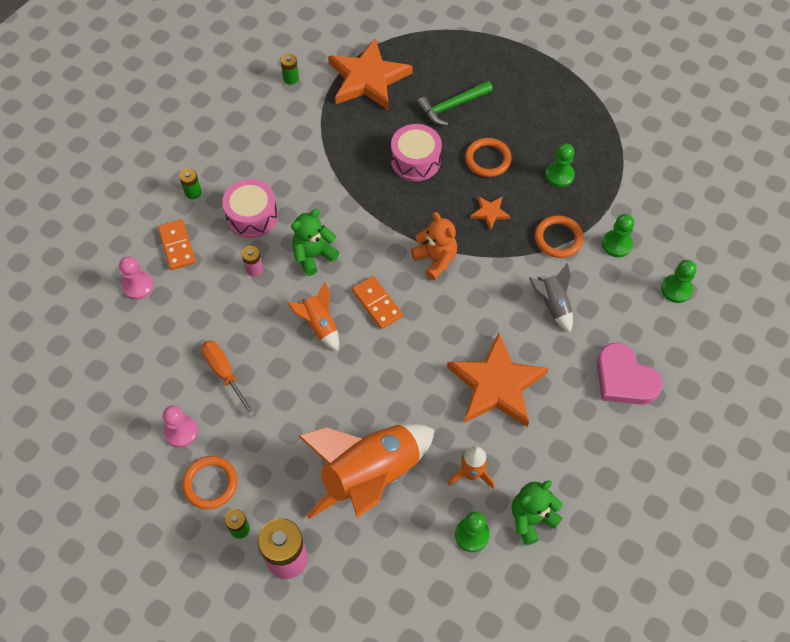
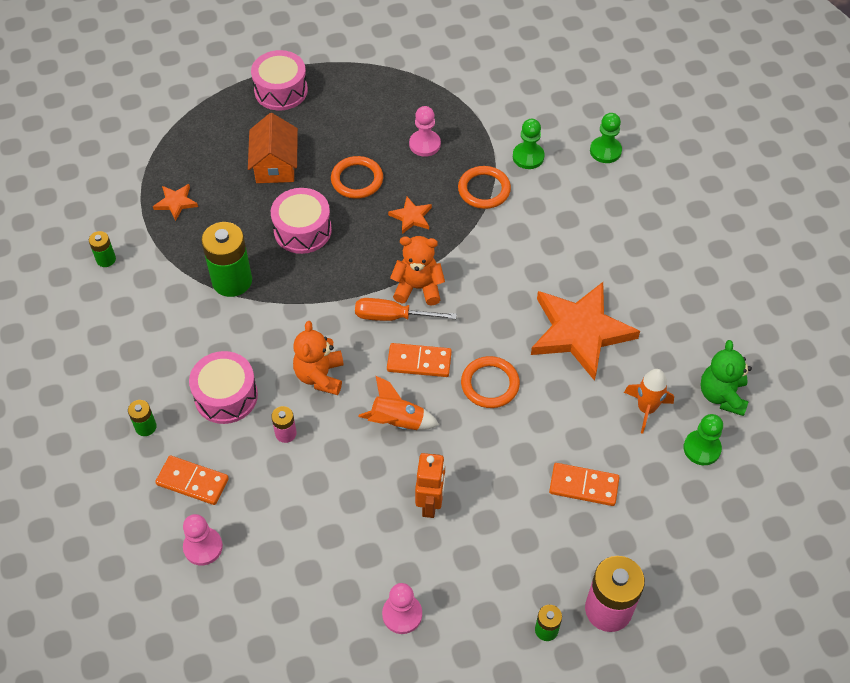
camera: 50 degrees left, 5 degrees down
orange ring [182,456,238,509] -> orange ring moved to [461,356,520,408]
orange screwdriver [201,340,256,417] -> orange screwdriver moved to [355,298,457,321]
green teddy bear [291,209,339,276] -> orange teddy bear [293,321,344,395]
orange rocket [298,424,435,519] -> orange domino [549,463,620,506]
orange star [328,39,413,111] -> orange star [153,184,198,221], size x0.43
green hammer [417,81,493,126] -> orange house [248,113,298,183]
grey rocket [529,263,573,332] -> none
green pawn [545,143,575,187] -> pink pawn [409,106,441,157]
pink heart [597,343,663,405] -> none
none -> green battery [201,222,252,297]
none -> pink drum [251,50,308,110]
none -> orange robot [415,453,445,518]

